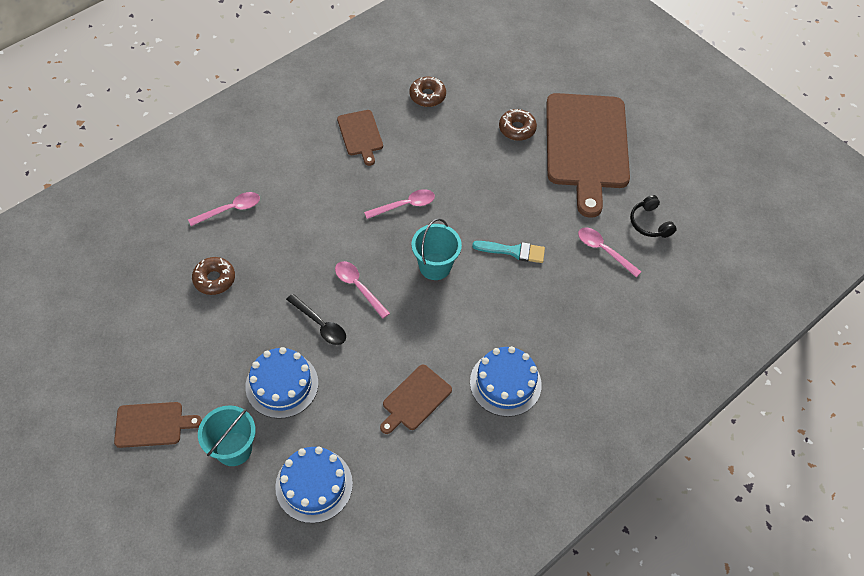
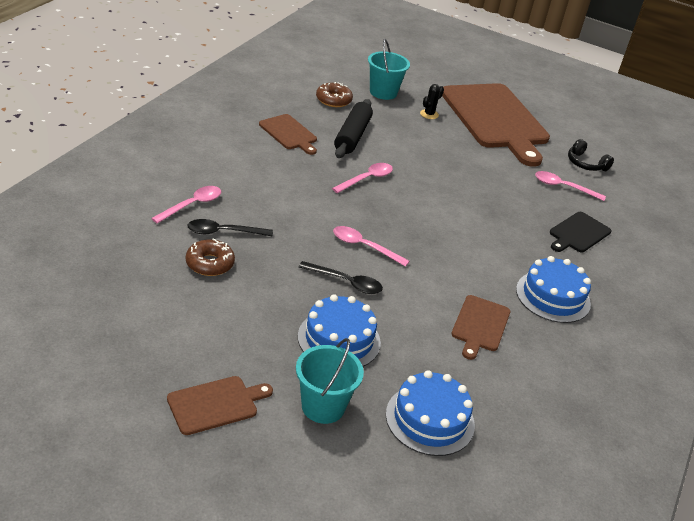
camera: 25 degrees left, 20 degrees down
turquoise bucket [412,218,462,280] -> turquoise bucket moved to [368,39,410,100]
turquoise brush [472,241,545,263] -> none
brown donut [499,109,537,141] -> black cactus [420,84,444,119]
none -> black spoon [187,219,273,236]
none -> black rolling pin [334,99,373,158]
none -> black cutting board [550,212,611,252]

